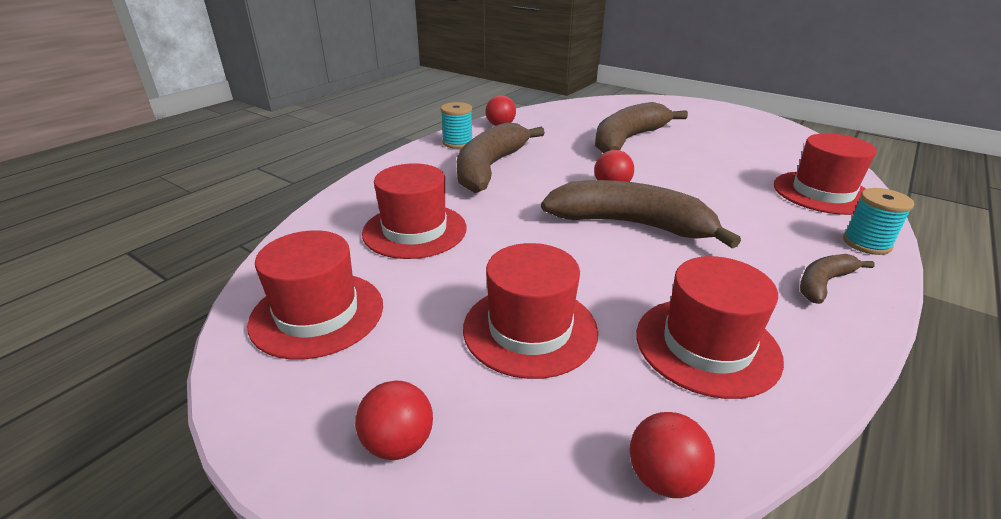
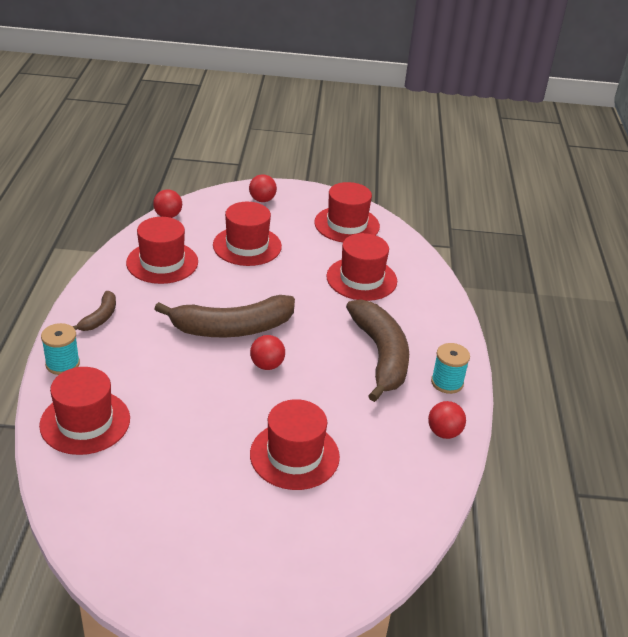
camera: 145 degrees right, 5 degrees up
brown banana [595,102,688,153] -> red hat [250,399,340,490]

